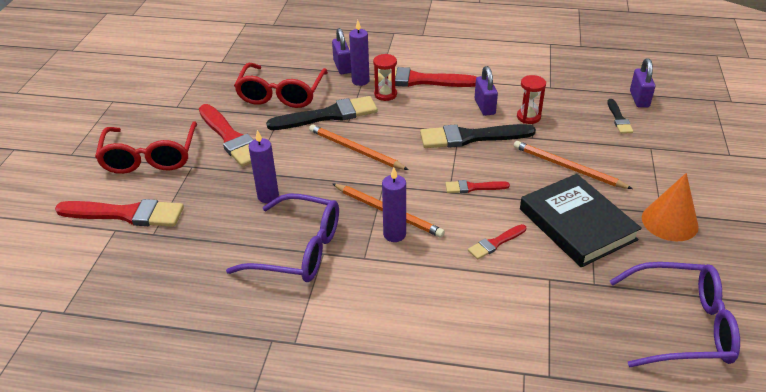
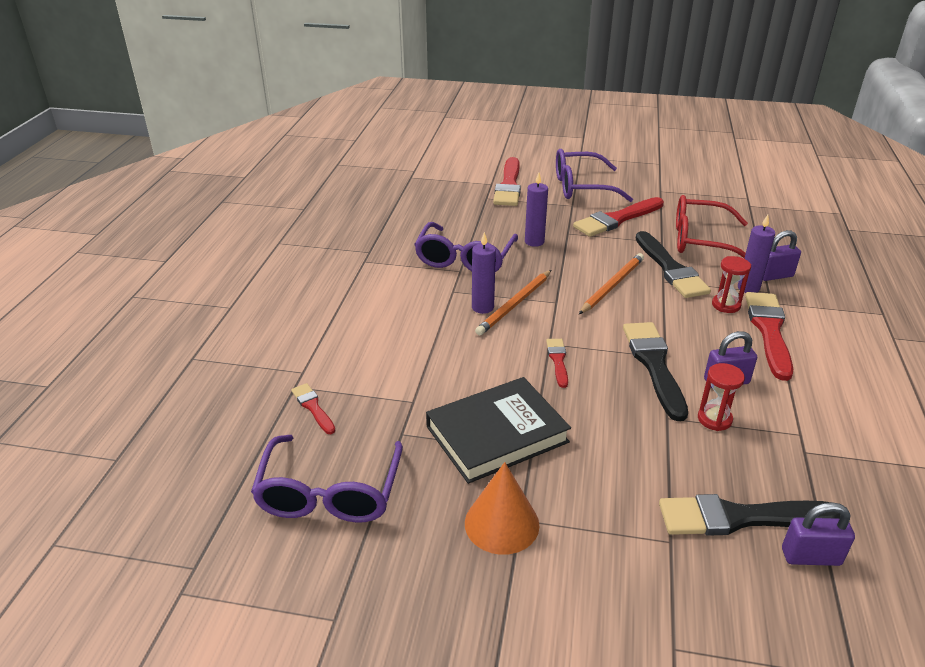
camera: 90 degrees right, 5 degrees down
red glasses [95,121,197,174] -> purple glasses [556,149,633,202]
red brush [468,224,526,260] -> red brush moved to [291,383,336,434]
orange pencil [514,141,633,189] -> none
black brush [607,99,633,134] -> black brush [659,494,840,536], size x1.96

